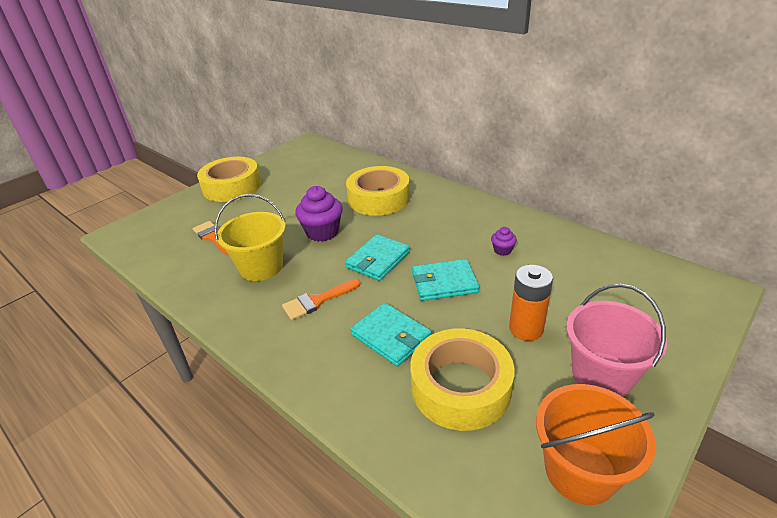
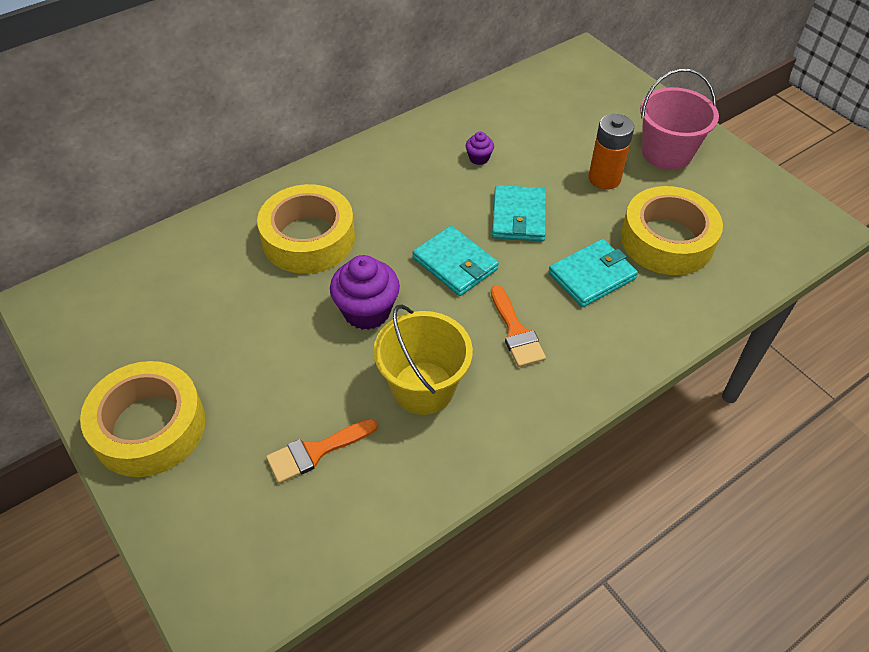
camera: 80 degrees left, 15 degrees up
orange bucket [536,384,656,505] -> none

